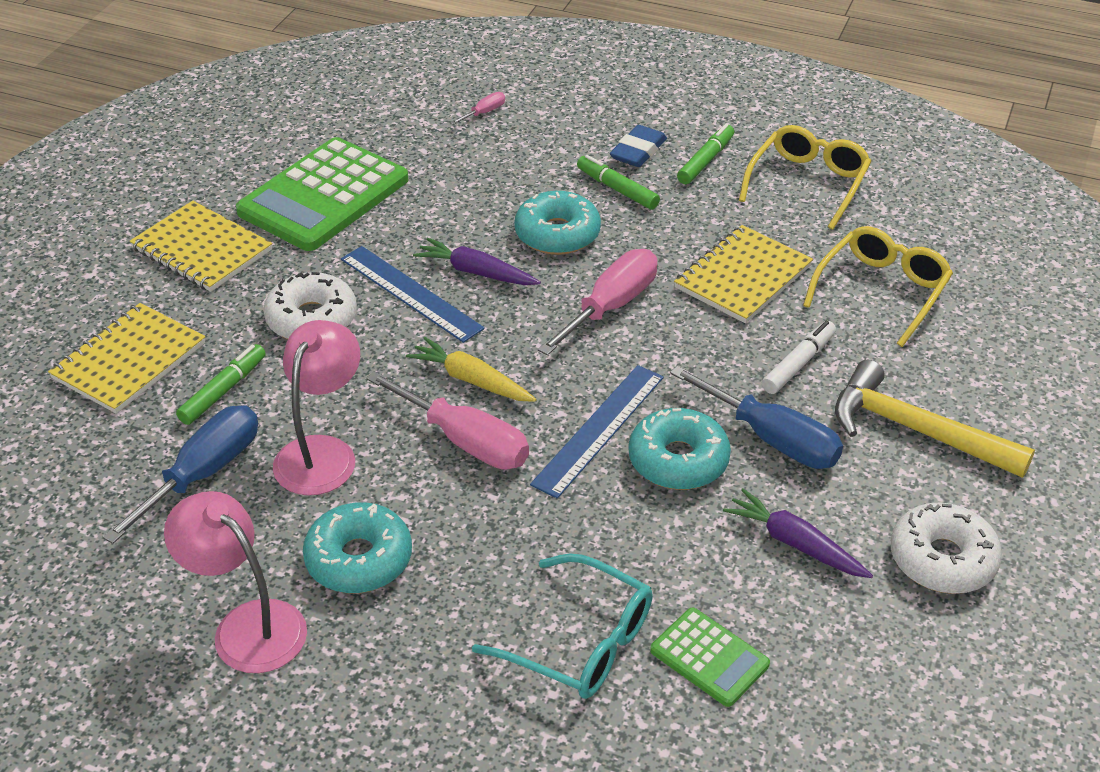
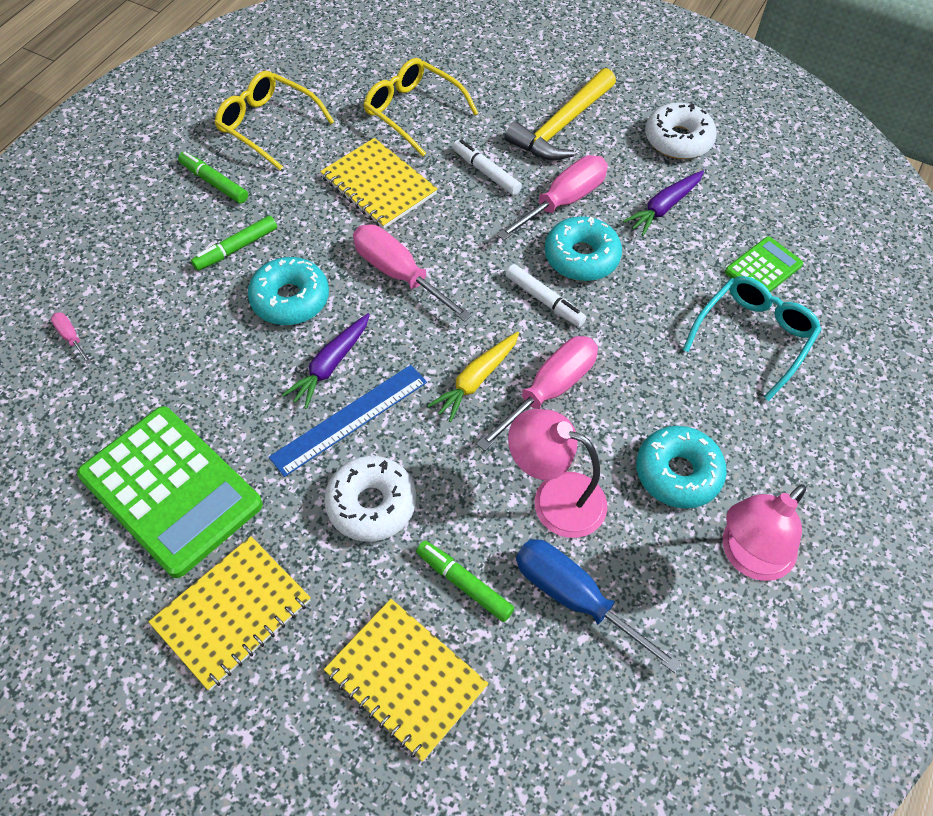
camera: 85 degrees left, 15 degrees up
blue ruler [530,365,664,499] -> white marker [506,264,587,327]
blue eraser [610,125,667,167] -> none
blue screwdriver [670,366,843,469] -> pink screwdriver [497,155,608,240]

